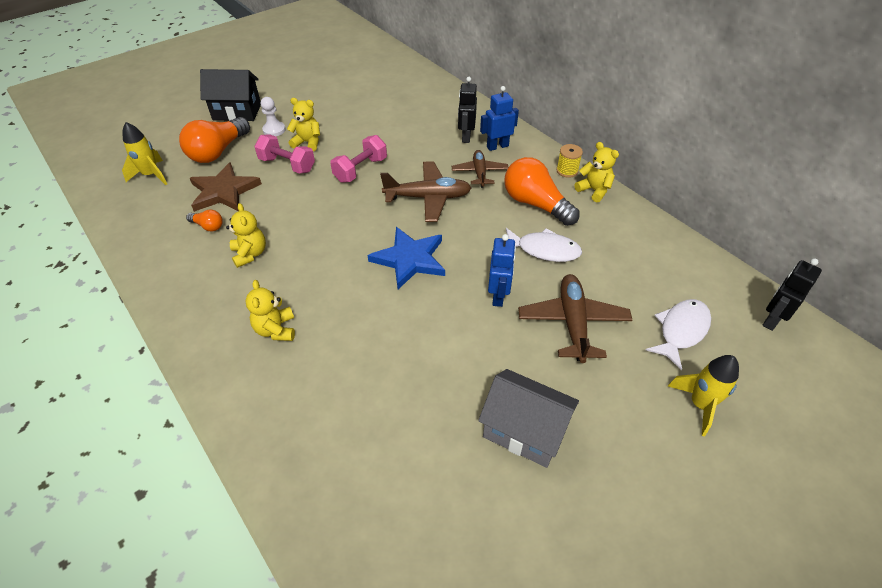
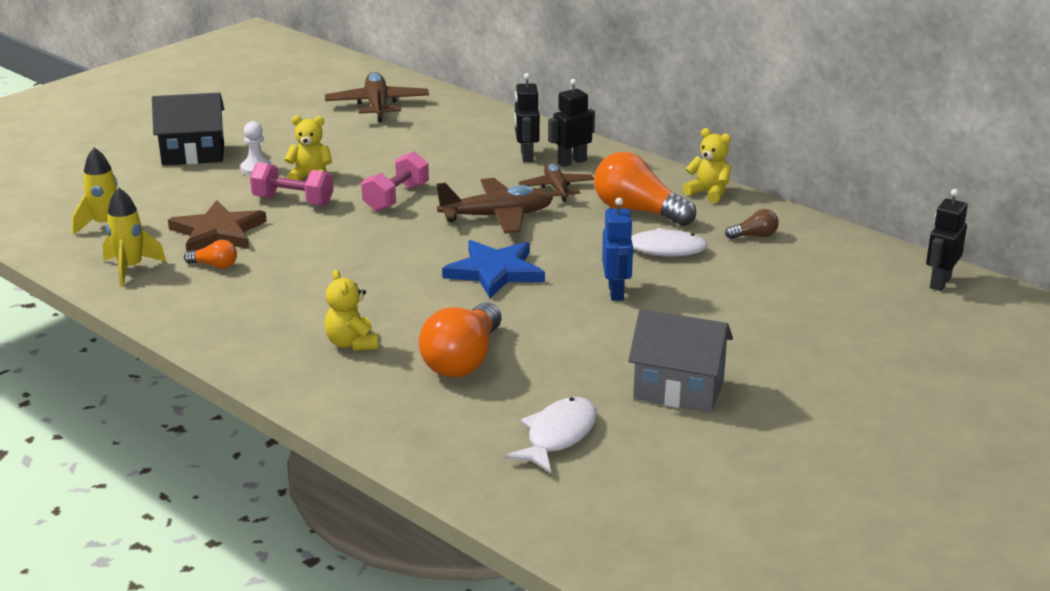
camera: 10 degrees left, 20 degrees down
orange light bulb [179,117,250,163] -> orange light bulb moved to [419,302,502,377]
yellow teddy bear [226,203,266,268] -> none
blue robot [480,86,519,151] -> black robot [548,79,595,167]
brown plane [518,274,632,363] -> brown plane moved to [325,72,429,122]
yellow spool [556,144,583,178] -> none
white fish [646,299,711,370] -> white fish moved to [505,397,597,473]
yellow rocket [668,355,739,436] -> yellow rocket moved to [103,187,166,287]
none -> brown light bulb [725,209,779,239]

